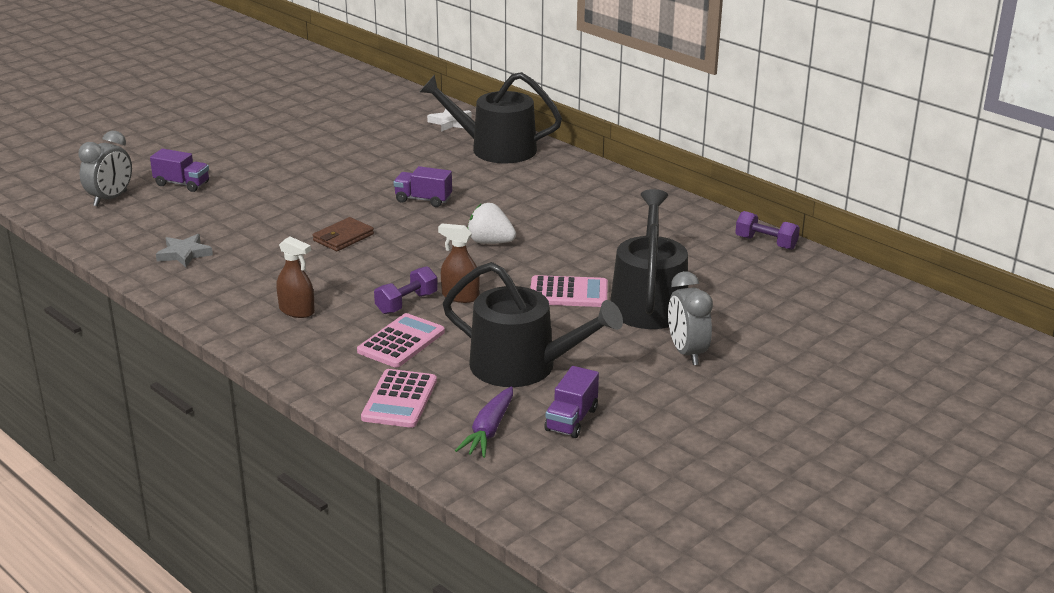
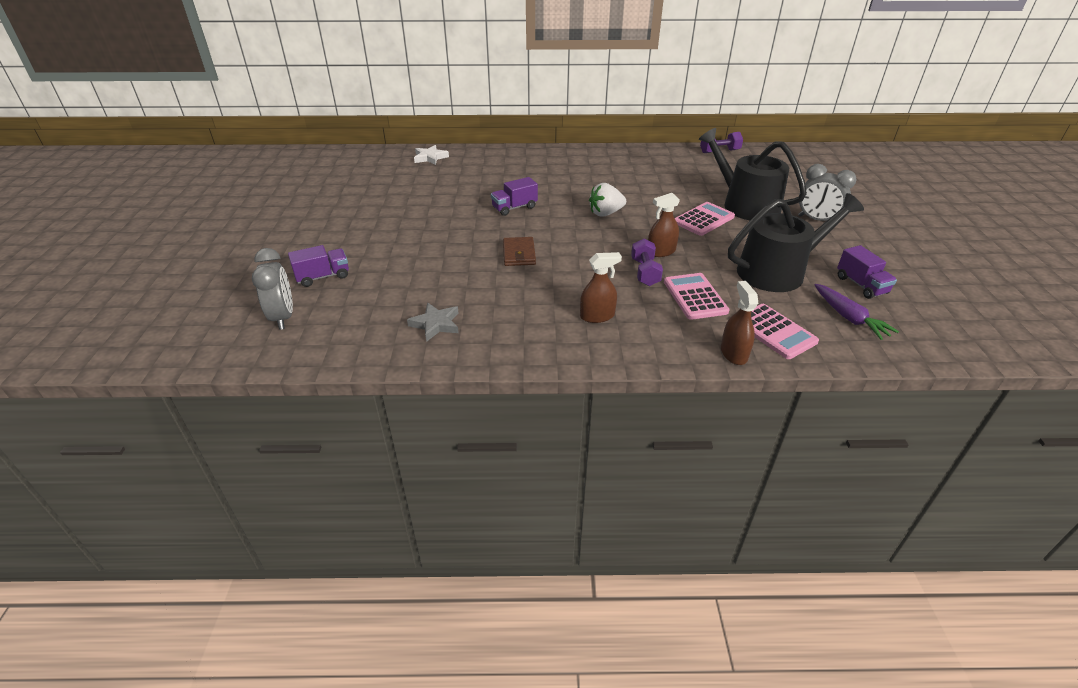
camera: 45 degrees left, 10 degrees up
black watering can [420,72,562,164] -> none
none -> brown spray bottle [721,281,758,365]

